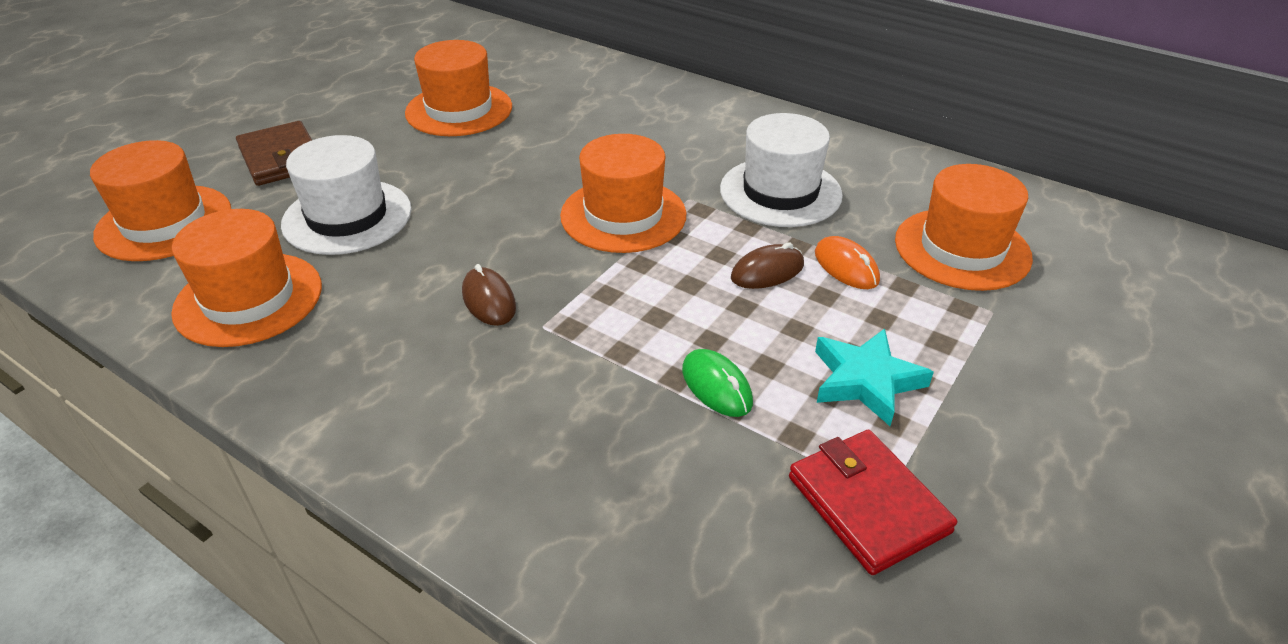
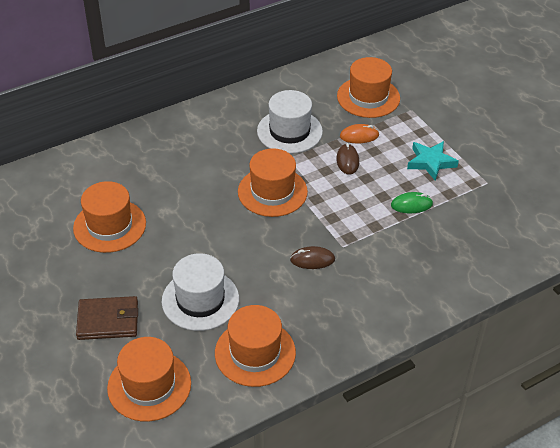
camera: 65 degrees left, 5 degrees up
red wallet [789,430,957,575] -> none

